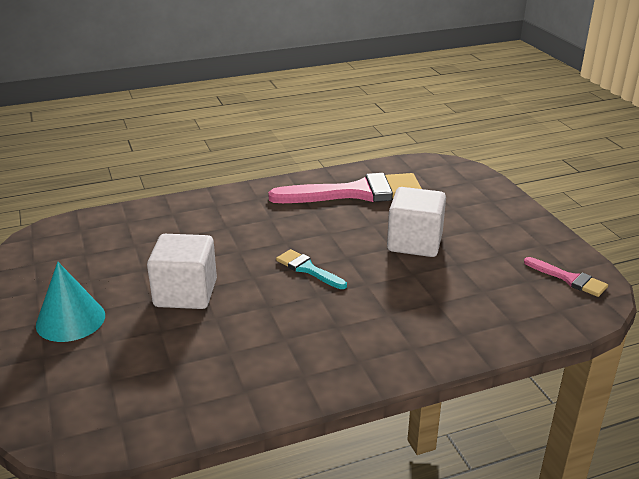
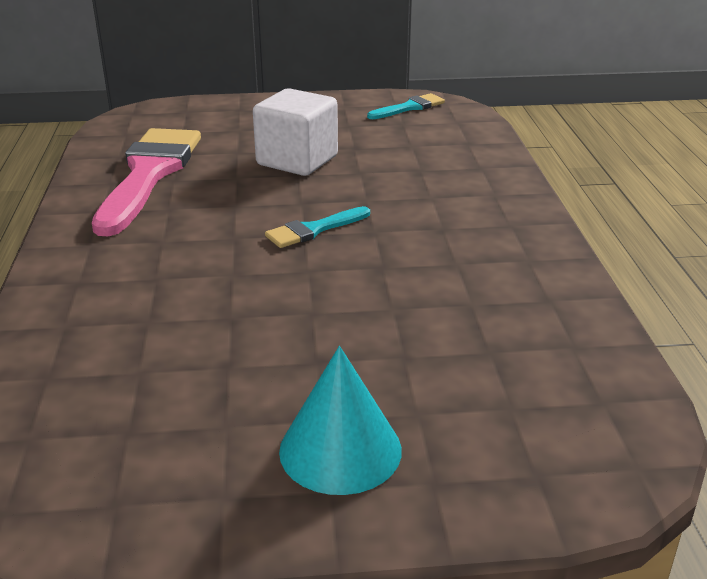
camera: 75 degrees left, 0 degrees up
white cube [147,234,217,309] -> none
pink brush [524,257,608,297] -> turquoise brush [367,93,445,119]

